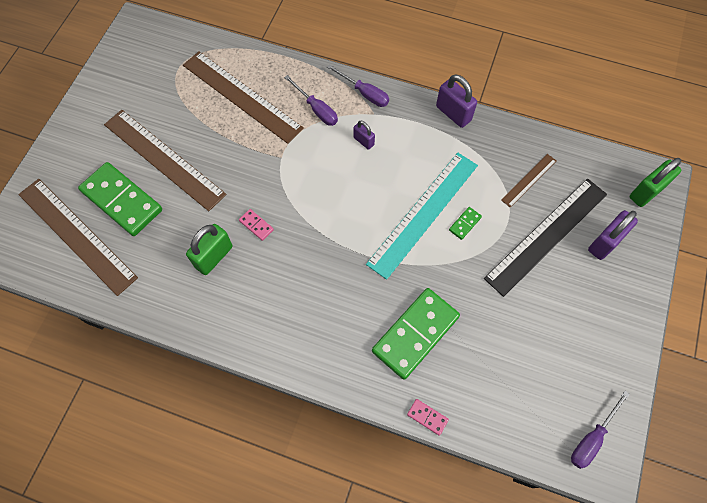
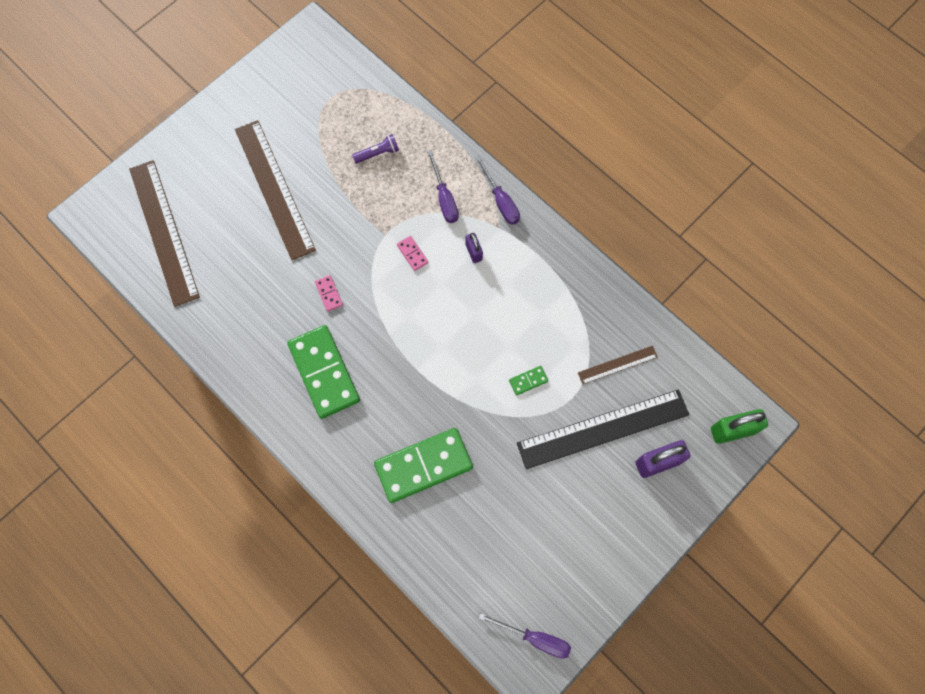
camera: 25 degrees right, 5 degrees up
green domino [78,162,162,236] -> green domino moved to [287,325,360,419]
brown ruler [183,51,304,144] -> purple flashlight [352,134,399,163]
green padlock [186,224,233,275] -> none
turquoise ruler [366,153,478,280] -> none
pink domino [407,399,449,436] -> pink domino moved to [397,236,428,271]
purple padlock [436,75,477,128] -> none
purple screwdriver [571,391,630,469] -> purple screwdriver turned 135 degrees counterclockwise [479,613,571,659]

